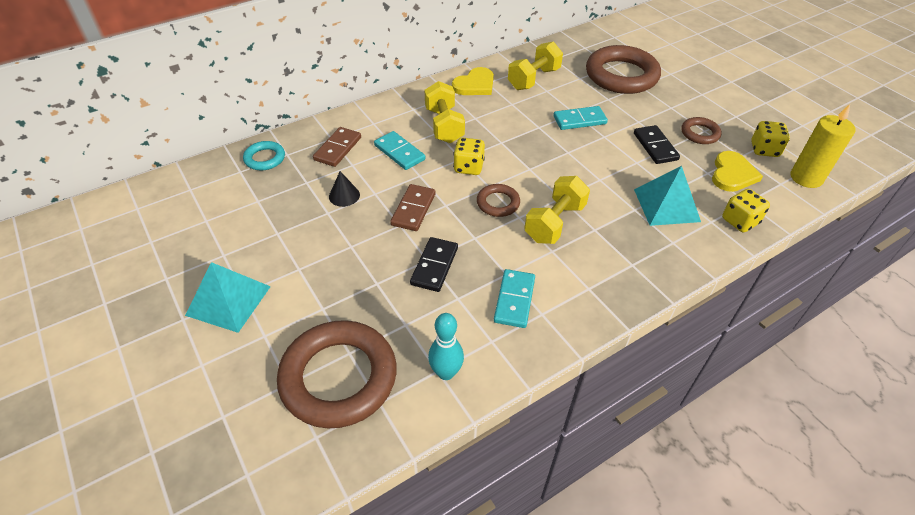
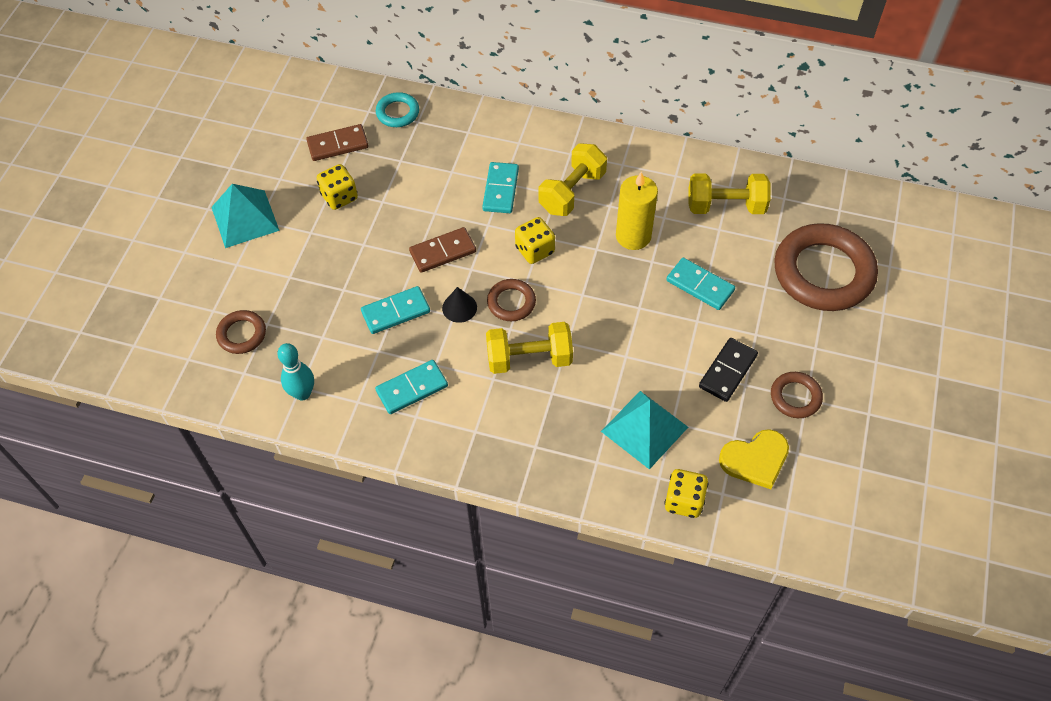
camera: 50 degrees right, 10 degrees up
brown ring [277,320,397,428] -> brown ring [216,310,266,354], size x0.48
brown domino [313,127,361,167] -> brown domino moved to [306,124,369,161]
black cone [329,171,360,207] -> black cone moved to [442,287,477,323]
black domino [410,237,458,292] -> turquoise domino [361,286,430,334]
yellow heart [452,67,494,95] -> none
yellow dice [751,121,790,157] -> yellow dice moved to [317,164,358,210]
yellow candle [791,104,855,188] -> yellow candle moved to [616,172,658,250]

